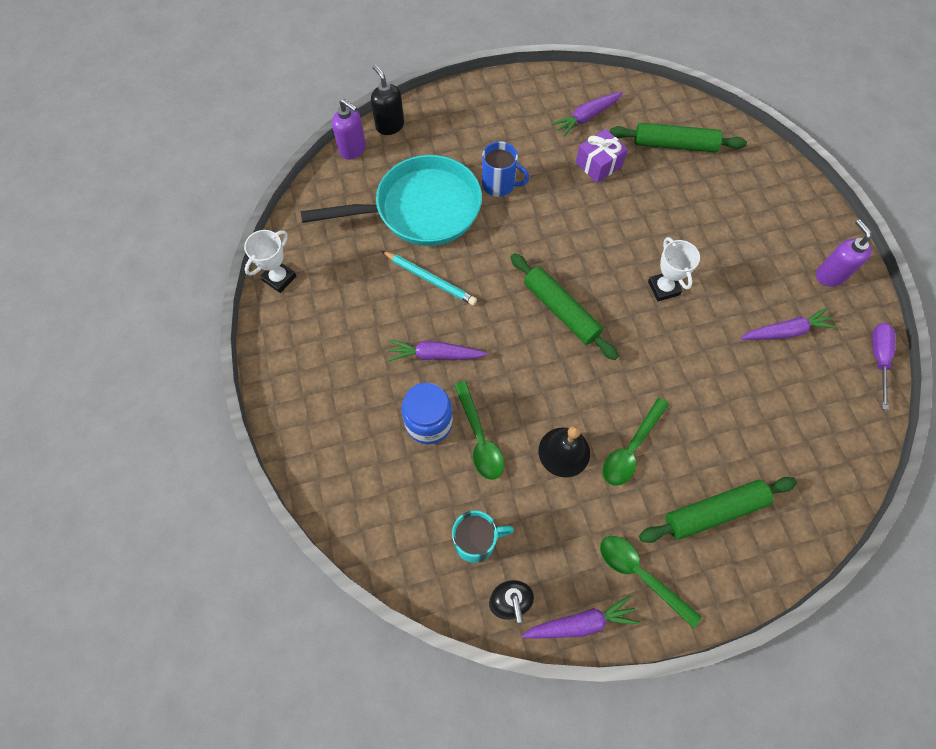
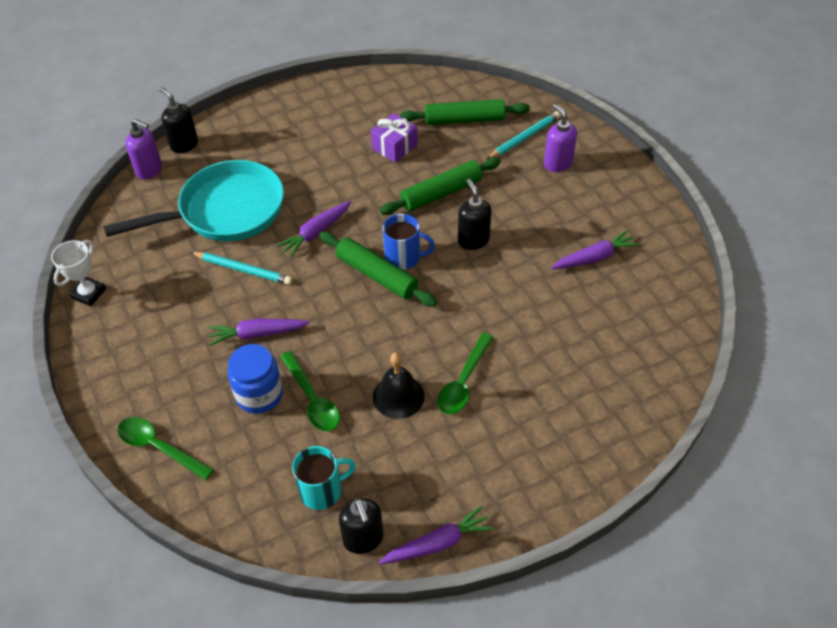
camera: 10 degrees left, 15 degrees down
blue mug [482,141,529,197] -> blue mug moved to [382,214,435,270]
purple carrot [551,91,623,137] -> purple carrot moved to [276,201,351,258]
green spoon [600,536,702,628] -> green spoon moved to [117,417,214,480]
green rolling pin [639,477,797,543] -> green rolling pin moved to [380,157,501,215]
white trophy [648,237,700,301] -> black soap dispenser [458,179,491,250]
purple soap dispenser [816,219,872,287] -> purple soap dispenser moved to [544,104,577,172]
purple screwdriver [872,323,896,410] -> none
none -> turquoise pencil [486,111,560,160]

